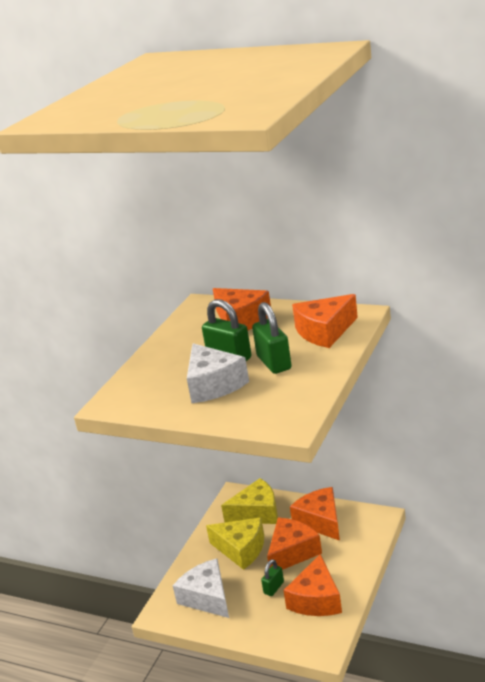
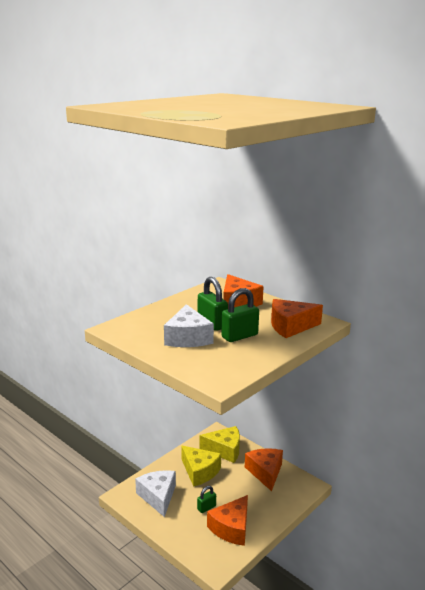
camera: 15 degrees right, 5 degrees down
green padlock [252,302,291,374] -> green padlock turned 60 degrees clockwise [221,288,259,342]
orange cheese [267,518,322,570] -> none

